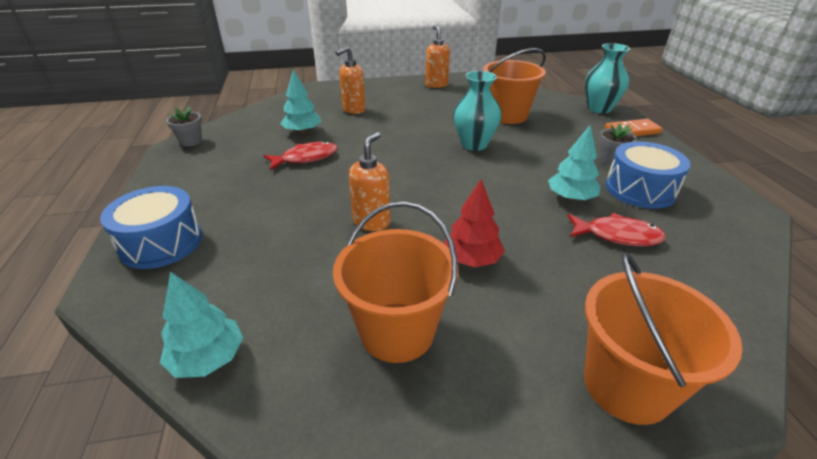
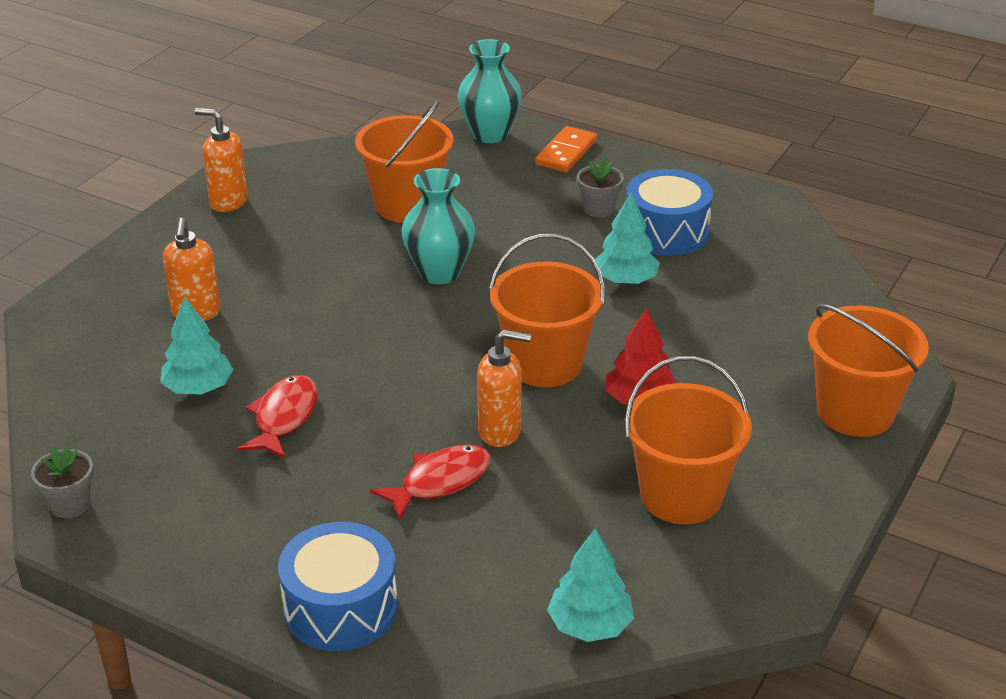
camera: 50 degrees left, 0 degrees up
orange soap dispenser [349,132,391,231] -> orange soap dispenser turned 120 degrees clockwise [477,330,531,447]
red fish [567,213,666,246] -> red fish moved to [370,444,491,521]
none -> orange bucket [489,234,605,387]

